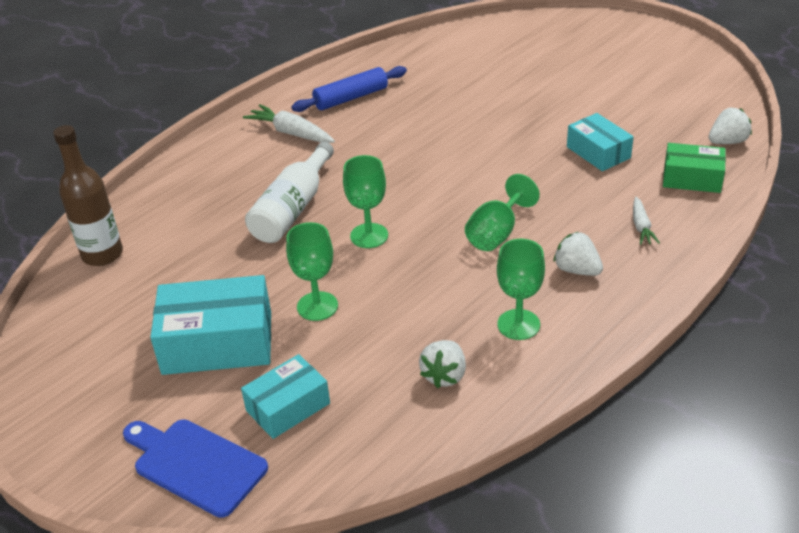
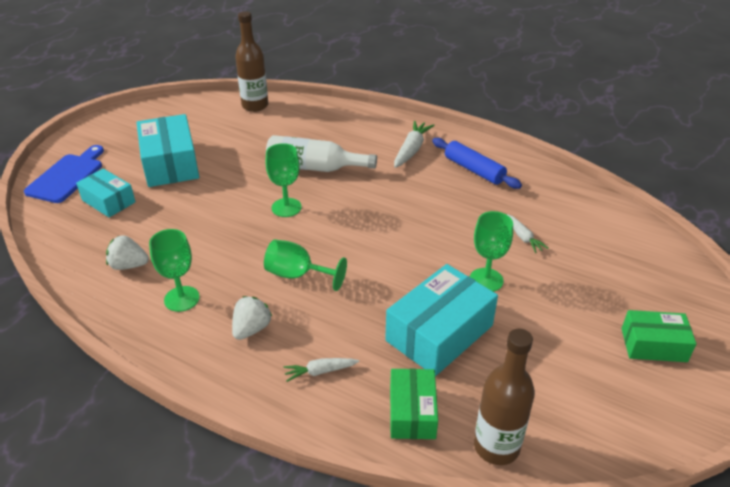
camera: 75 degrees right, 0 degrees up
green goblet [286,222,338,321] -> green goblet moved to [470,211,513,292]
turquoise box [567,113,634,171] -> turquoise box [385,264,498,376], size x1.64
white strawberry [709,107,752,144] -> brown bottle [474,329,535,465]
none -> white carrot [507,214,549,253]
none -> green box [622,310,696,362]

